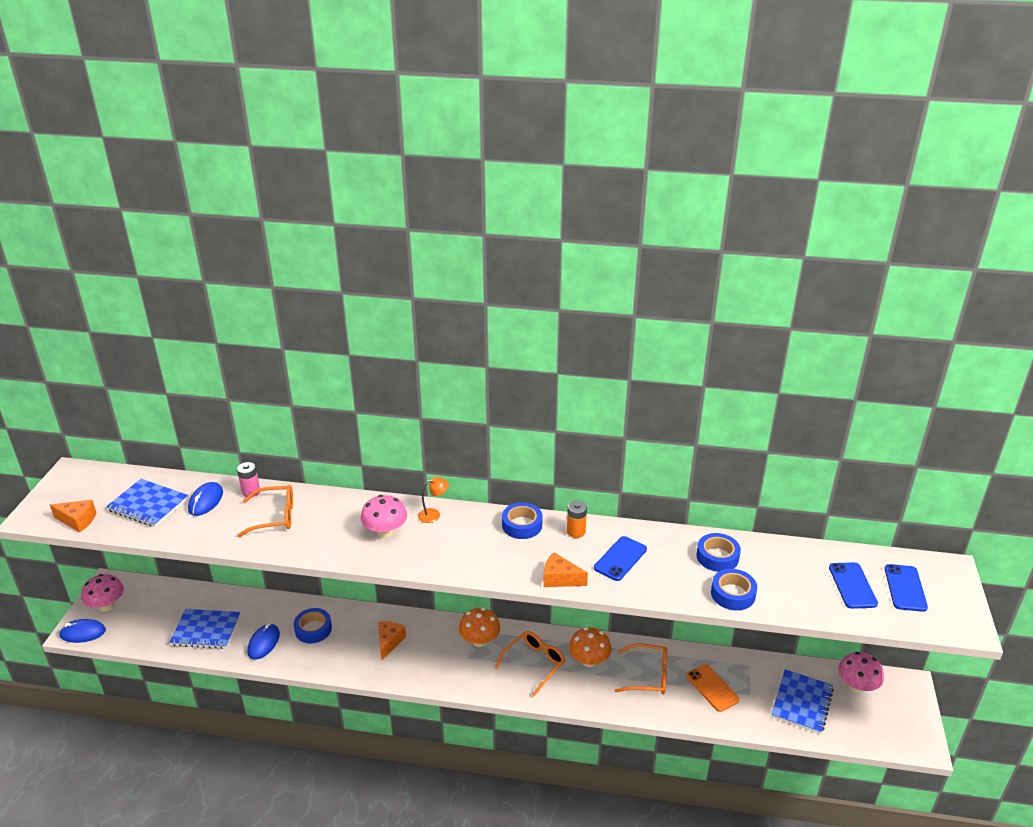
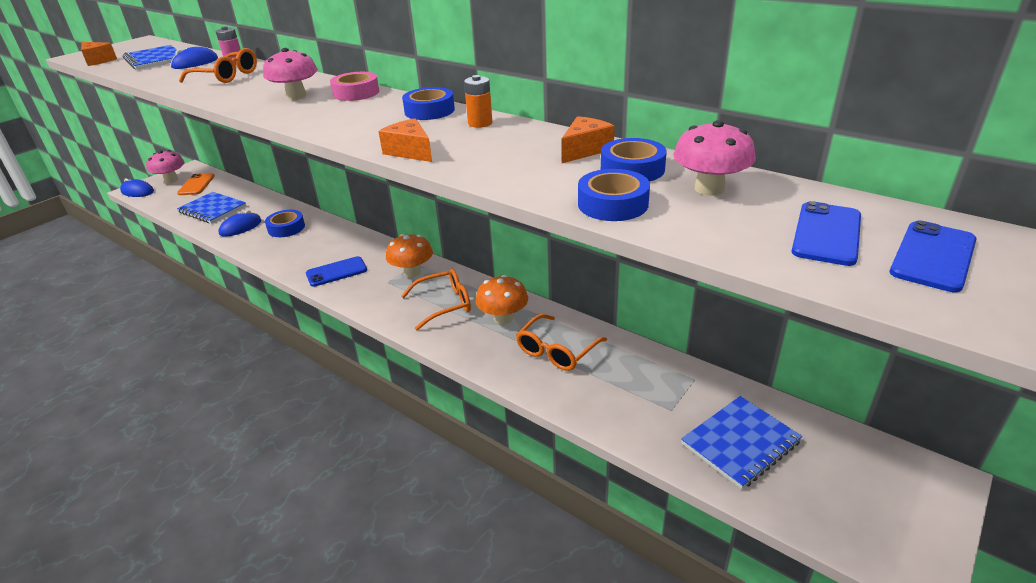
camera: 30 degrees right, 0 degrees up
orange cheese [378,621,406,660] -> orange cheese moved to [561,116,615,163]
orange lamp [418,477,449,523] -> pink tape [330,72,379,101]
blue phone [594,536,647,581] -> blue phone moved to [306,256,367,287]
orange glasses [615,643,667,695] -> orange glasses turned 90 degrees clockwise [516,314,607,371]
orange phone [686,664,739,712] -> orange phone moved to [177,173,215,195]
pink mushroom [838,652,884,693] -> pink mushroom moved to [673,120,756,196]

